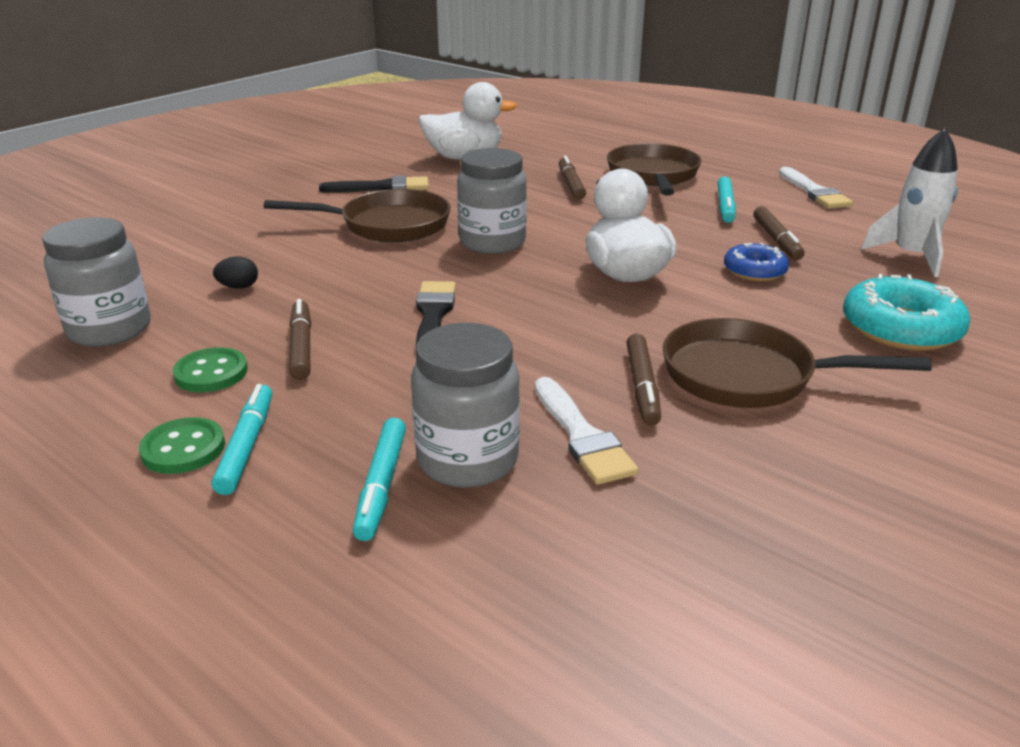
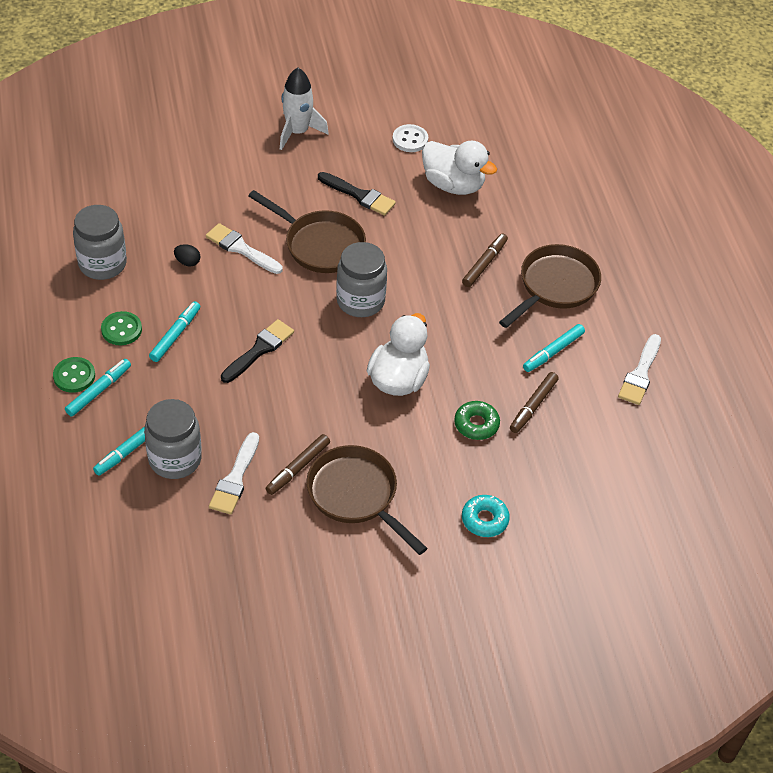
camera: 35 degrees right, 20 degrees up
brown marker [289,299,311,380] -> turquoise marker [149,301,200,362]
blue donut [724,243,789,281] -> green donut [454,401,500,440]
turquoise donut [843,274,970,351] -> turquoise donut [462,495,510,537], size x0.61
white rocket [861,128,958,277] -> white rocket moved to [280,68,329,150]
none -> white brush [206,223,283,274]
none -> white button [392,124,428,152]

